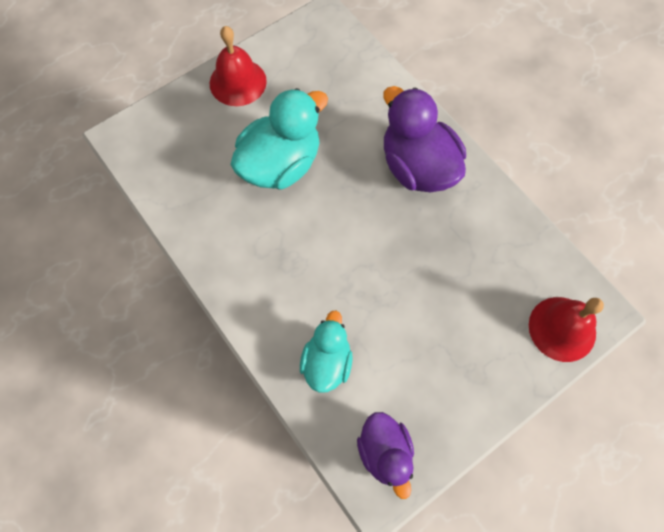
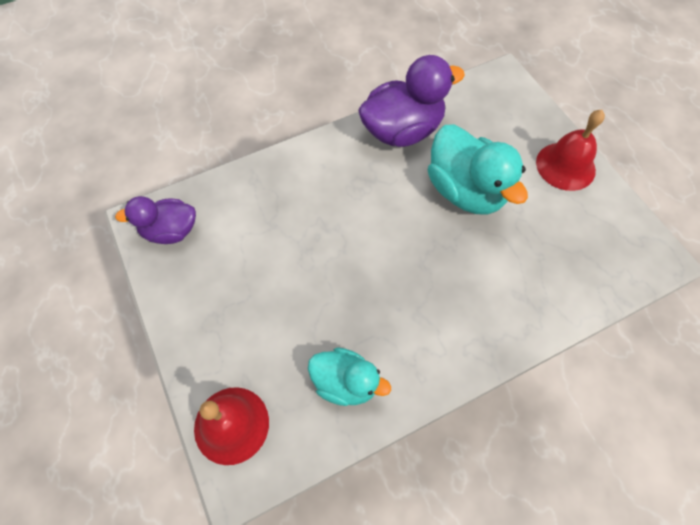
camera: 100 degrees right, 5 degrees down
turquoise duck [300,310,353,392] -> turquoise duck moved to [308,348,391,406]
purple duck [383,86,466,192] -> purple duck moved to [358,55,465,147]

